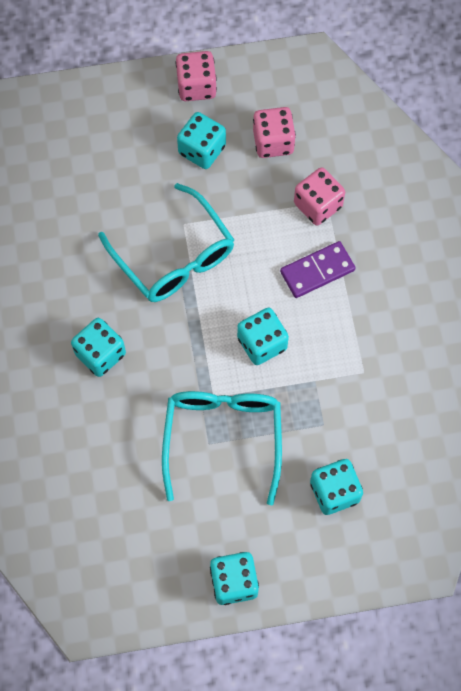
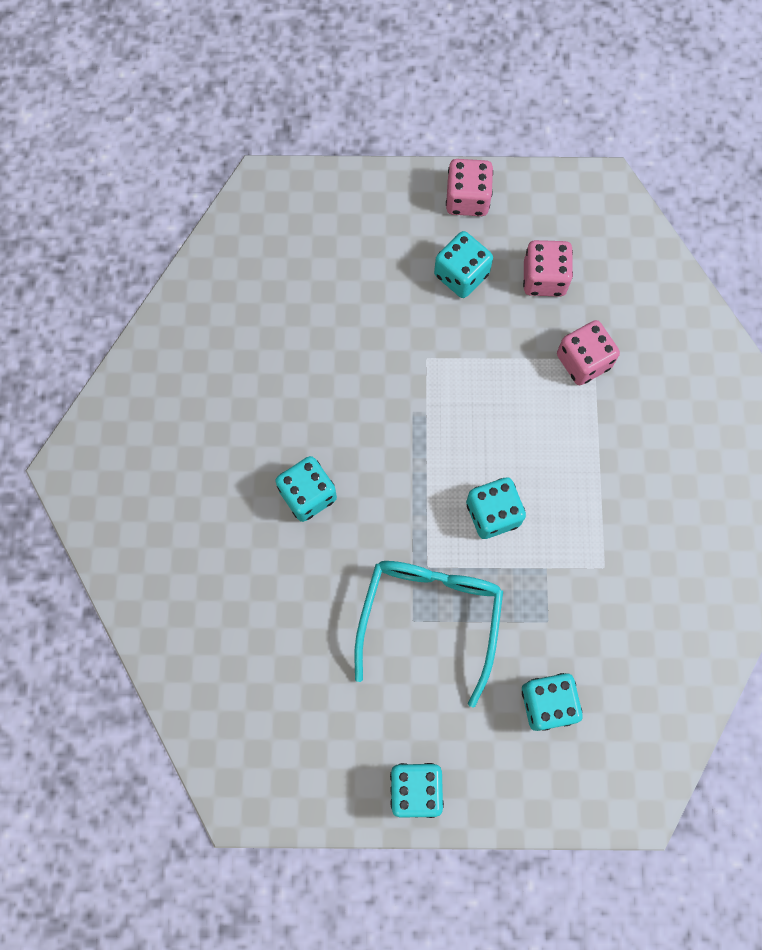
camera: 10 degrees right, 5 degrees up
turquoise glasses [98,183,234,302] -> none
purple domino [280,241,355,298] -> none

